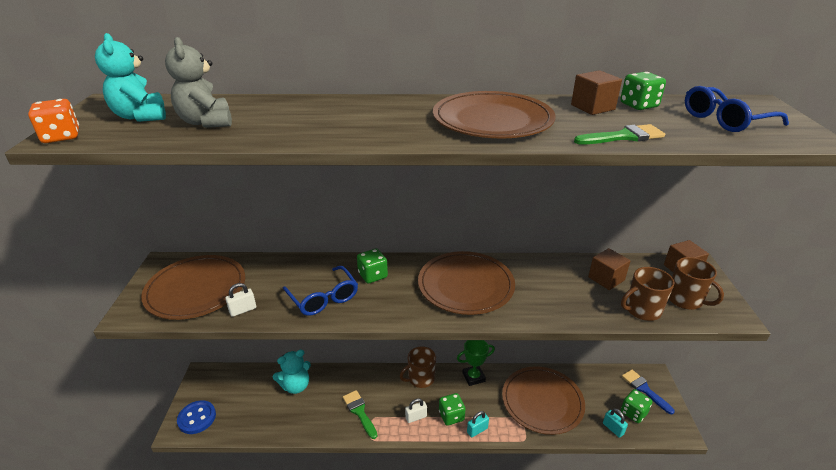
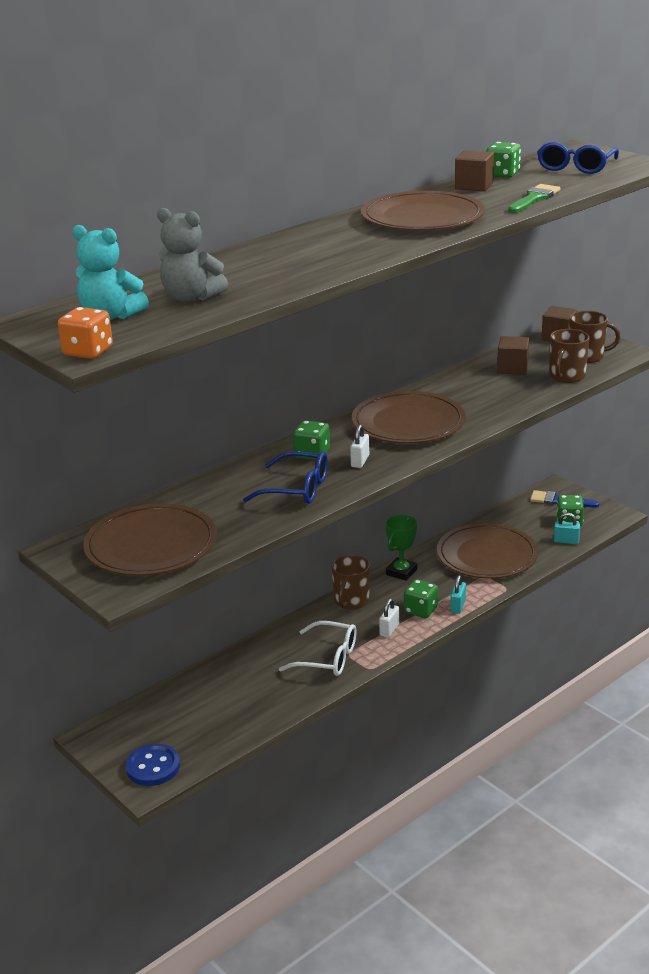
camera: 40 degrees left, 5 degrees down
white padlock [225,283,256,317] -> white padlock moved to [350,424,369,468]
turquoise teddy bear [273,349,311,394] -> none
green brush [343,390,378,439] -> white glasses [279,621,357,676]

